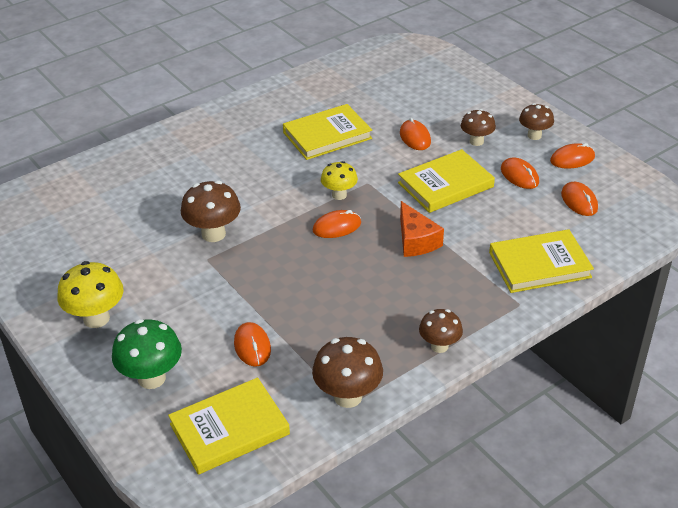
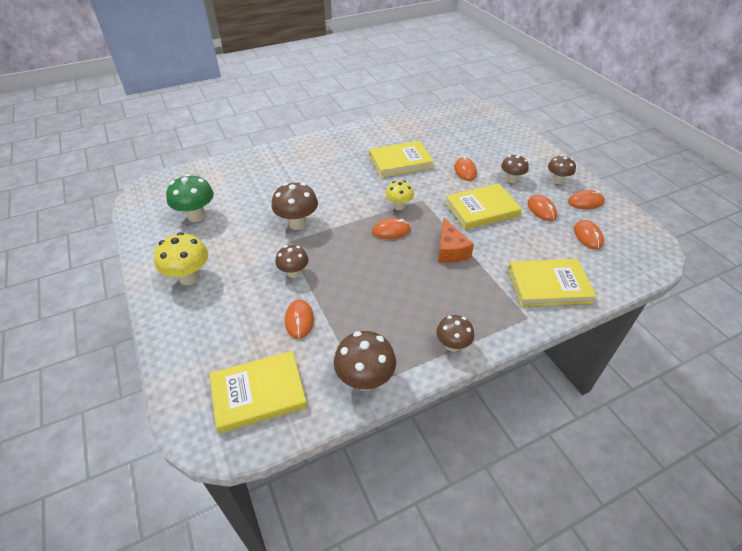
camera: 10 degrees right, 5 degrees up
green mushroom [112,319,182,389] -> green mushroom moved to [166,174,214,222]
none -> brown mushroom [275,245,308,278]

